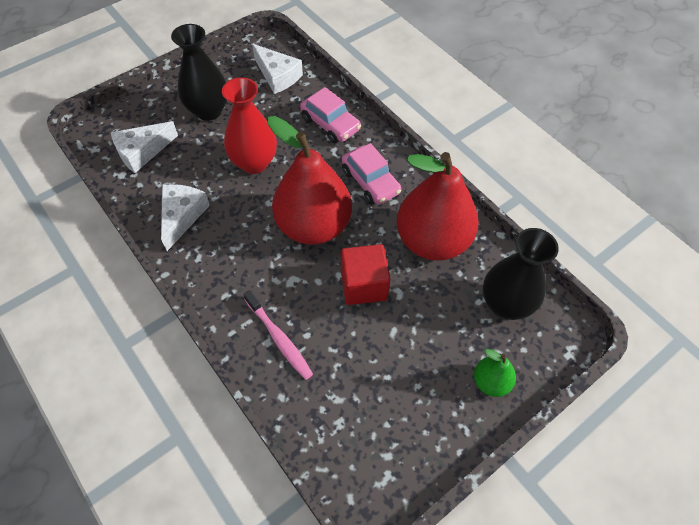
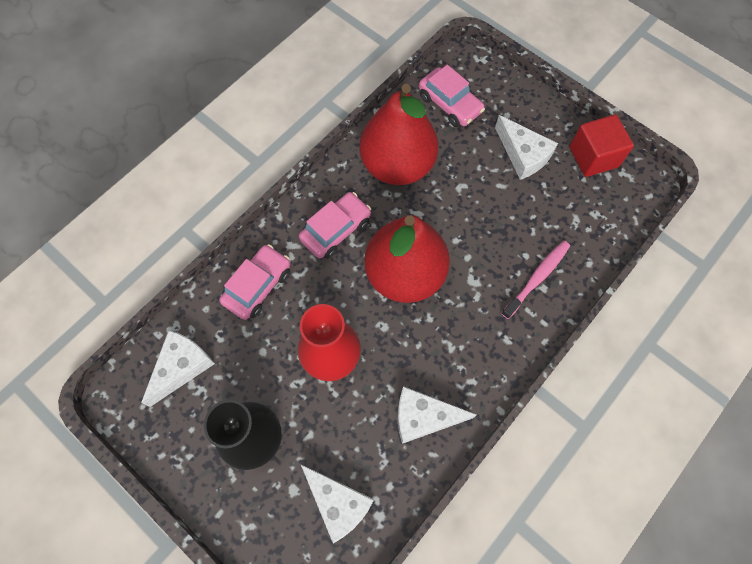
camera: 100 degrees left, 10 degrees up
red cube [341,244,391,305] -> red cube moved to [569,114,634,177]
green pear [474,349,516,397] -> none
black vase [483,228,559,320] -> pink car [419,65,485,127]
none -> white cheese [495,115,558,180]

